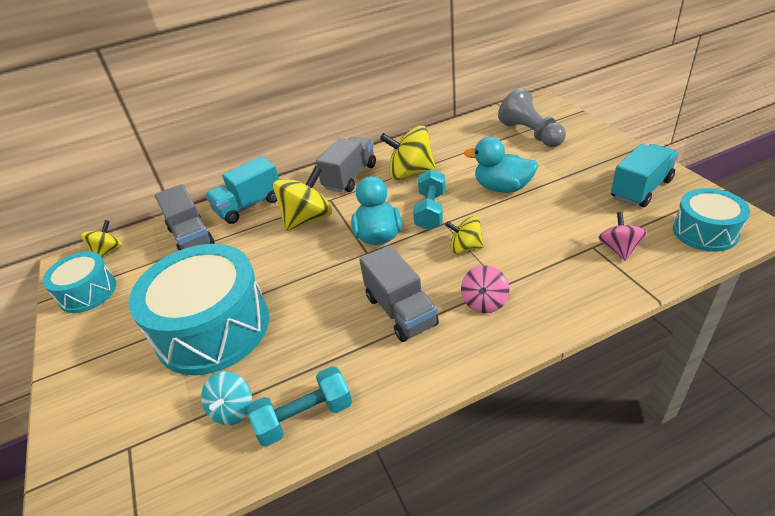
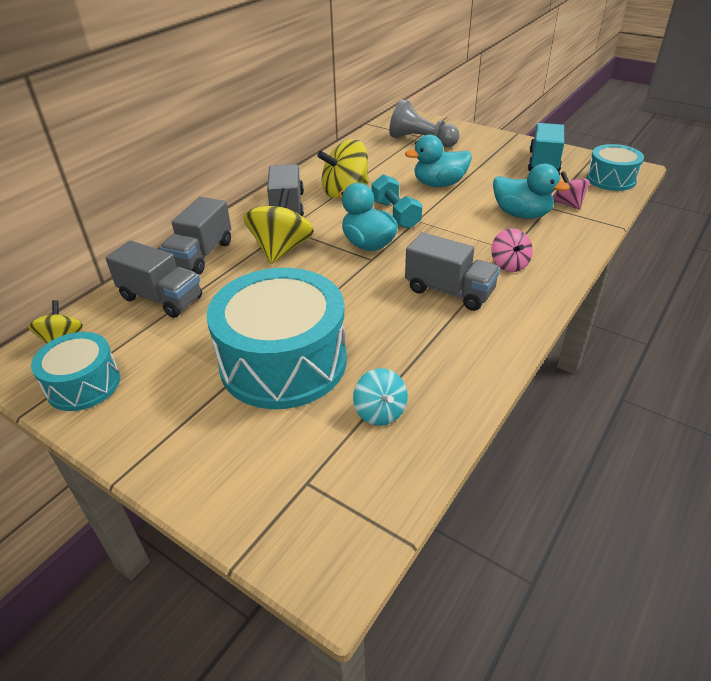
camera: 35 degrees left, 0 degrees up
turquoise truck [205,156,279,224] -> grey truck [160,197,231,274]
turquoise dumbbell [247,366,352,447] -> none
yellow spinning top [446,216,484,254] -> none
none -> turquoise duck [493,164,570,219]

